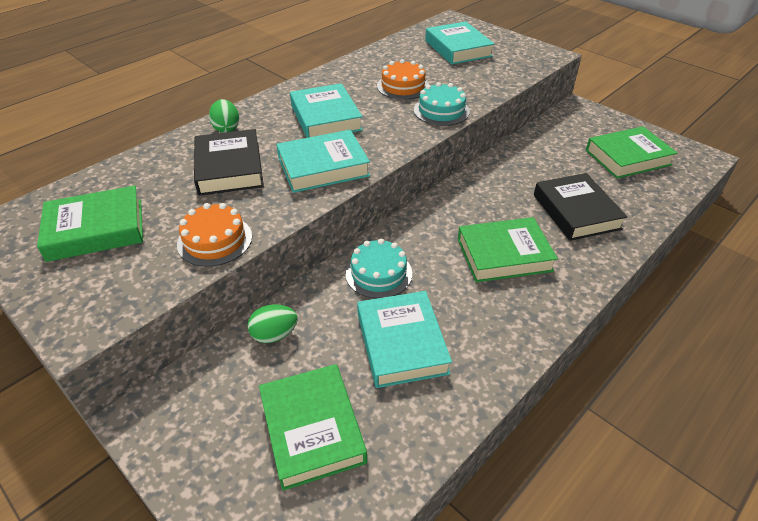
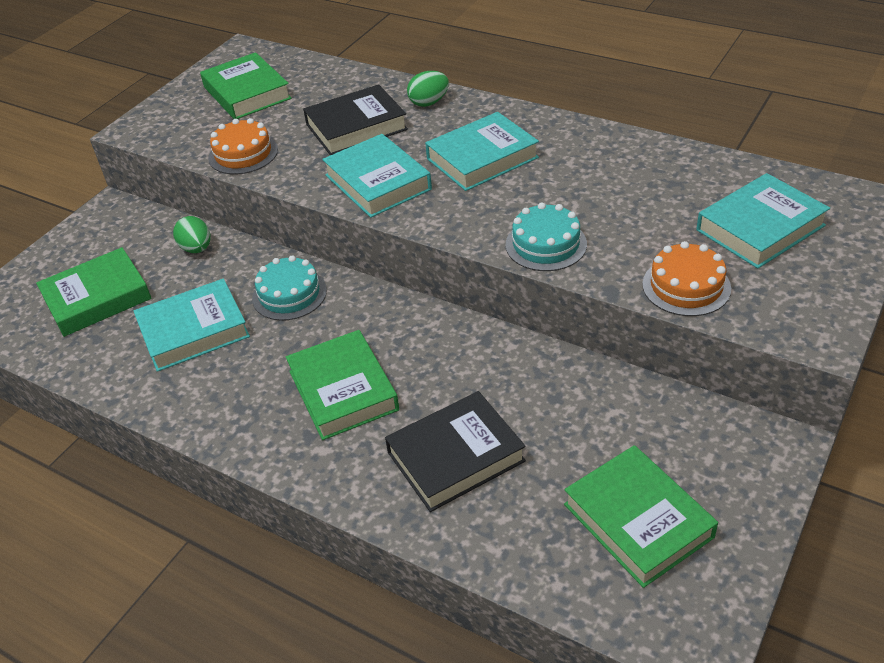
camera: 80 degrees right, 0 degrees up
orange cake [377,59,429,100] -> orange cake moved to [642,241,731,316]

